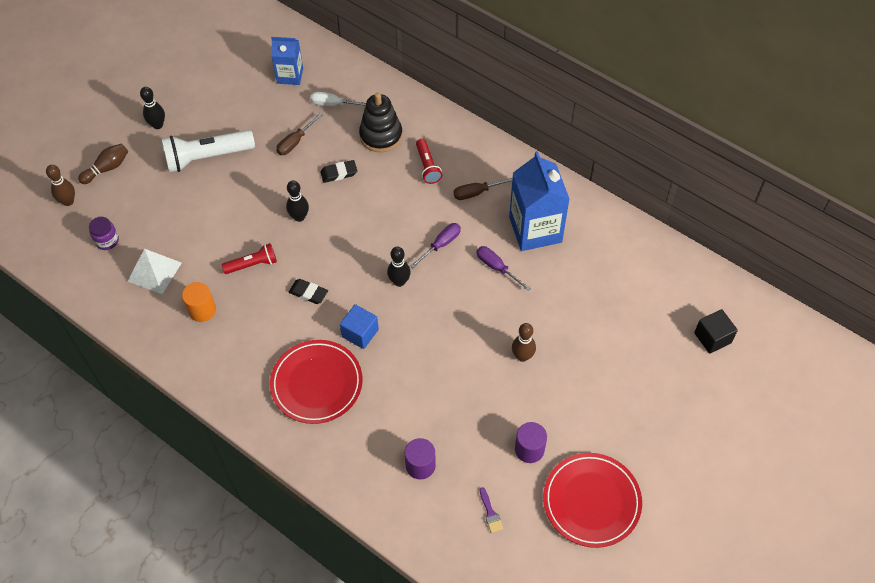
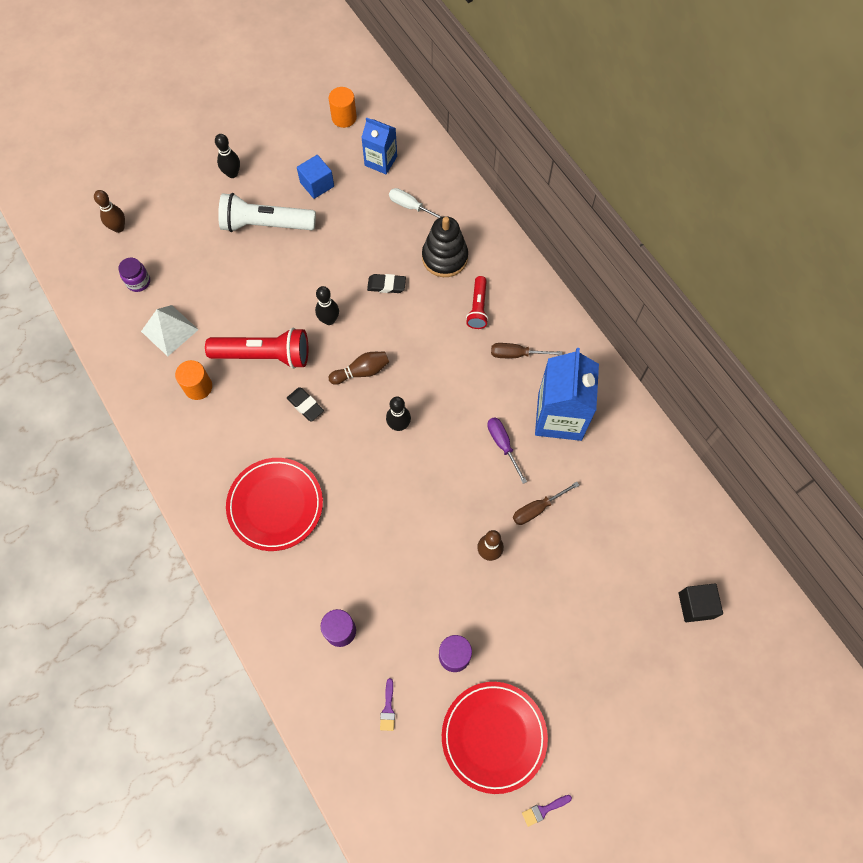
camera: 20 degrees right, 10 degrees up
brown bowling pin [78,143,128,184] -> brown bowling pin moved to [329,352,389,385]
red flashlight [222,243,277,274] -> red flashlight [205,328,308,369], size x1.78
brown screwdriver [276,113,323,155] -> brown screwdriver moved to [513,482,580,525]
blue cube [340,304,379,349] -> blue cube moved to [297,155,334,199]
purple screwdriver [410,223,461,268] -> none
none -> orange cylinder [329,87,357,128]
none -> purple brush [522,795,572,827]

